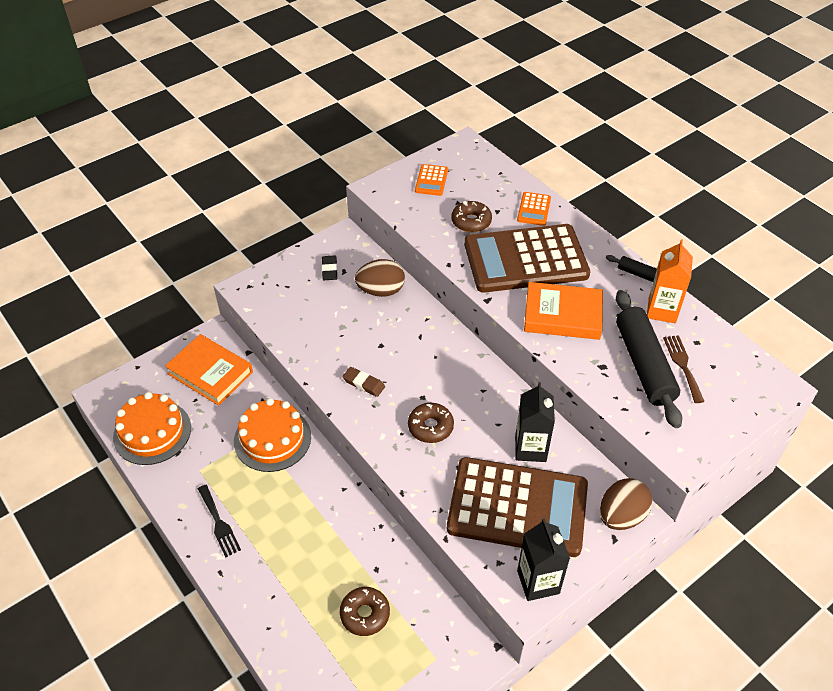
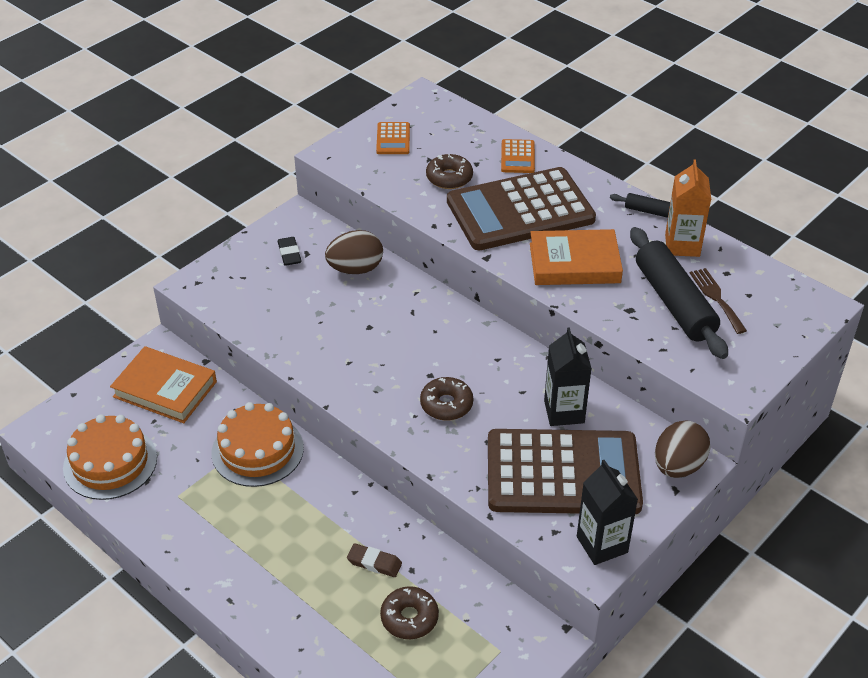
camera: 10 degrees left, 5 degrees down
black fork [198,485,241,558] -> none
brown eraser [342,367,385,397] -> brown eraser moved to [347,543,402,577]

